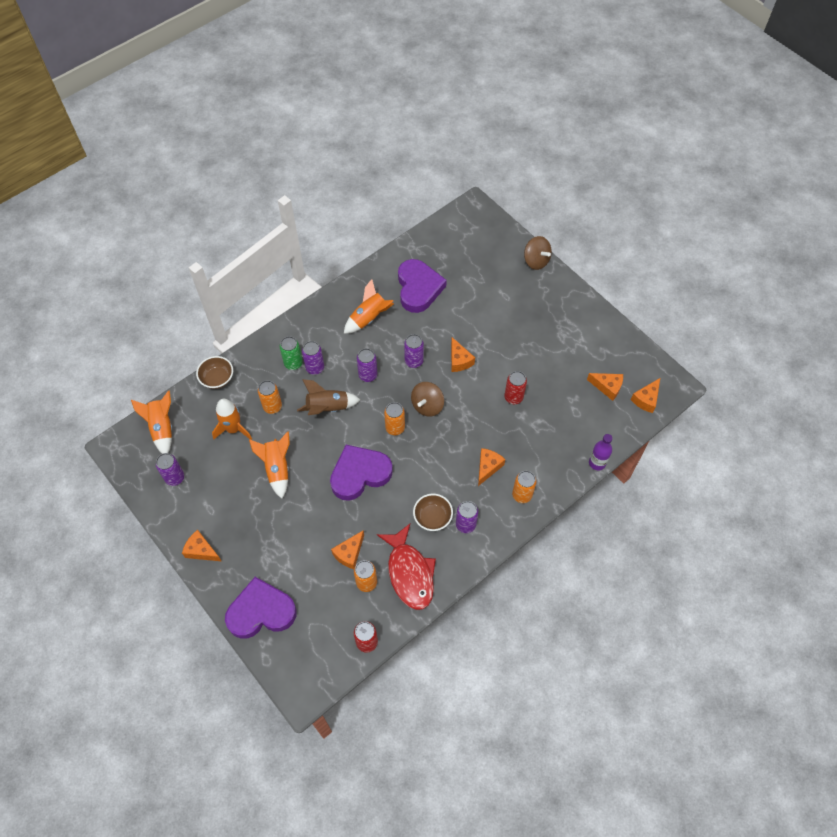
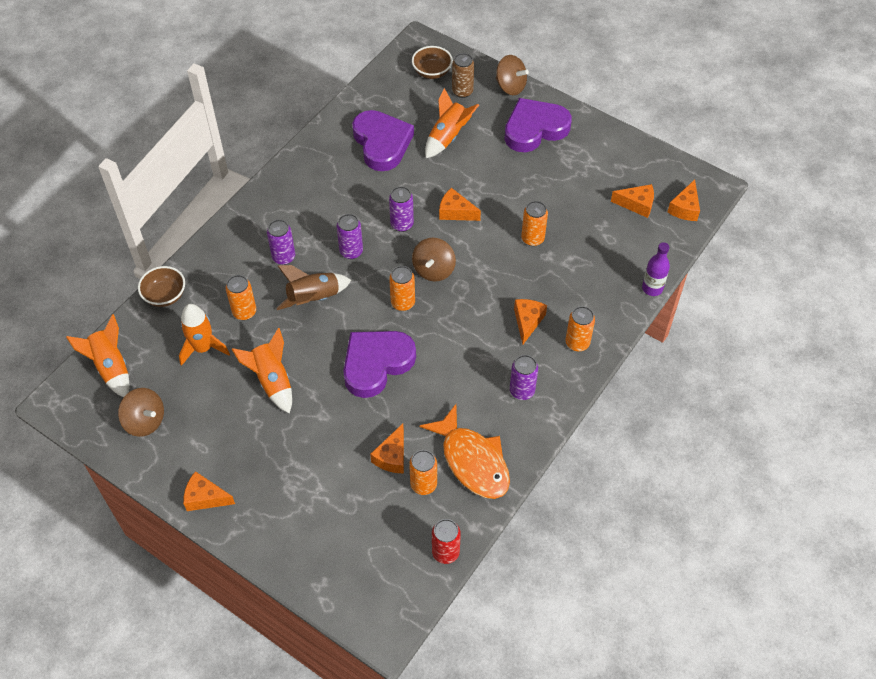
camera: 15 degrees left, 5 degrees down
purple can [156,453,184,486] -> brown spinning top [118,388,164,437]
purple heart [225,577,297,639] -> purple heart moved to [504,98,572,152]
green can [280,336,303,370] -> none
orange rocket [344,279,394,334] -> orange rocket moved to [425,88,479,158]
red fish [377,524,436,610] -> orange fish [420,404,510,499]
brown bowl [413,494,453,531] -> brown bowl moved to [412,46,453,79]
orange cheese [451,337,475,372] -> orange cheese turned 150 degrees clockwise [439,188,481,221]
red can [504,371,527,404] -> orange can [521,201,548,246]
none -> brown can [452,53,474,98]

